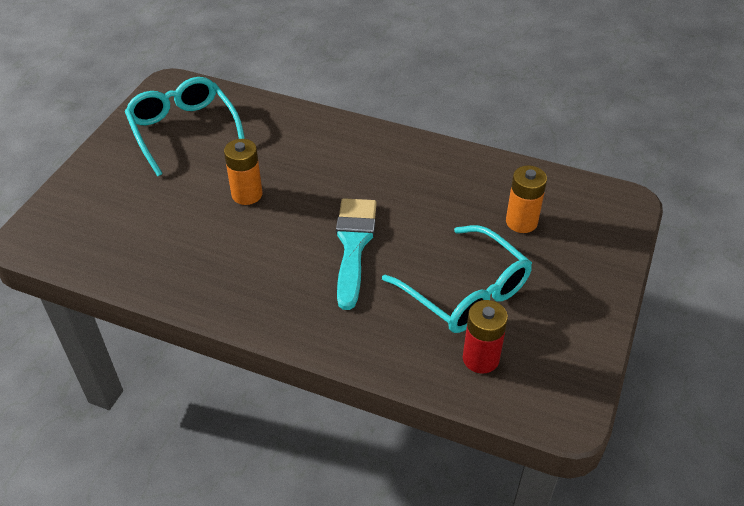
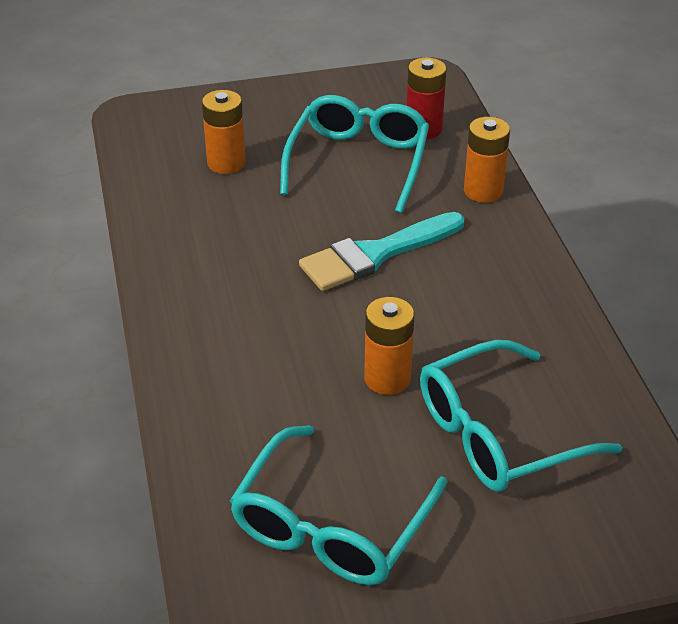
camera: 125 degrees left, 5 degrees down
none -> turquoise glasses [420,340,622,492]
none -> orange battery [464,117,510,203]

